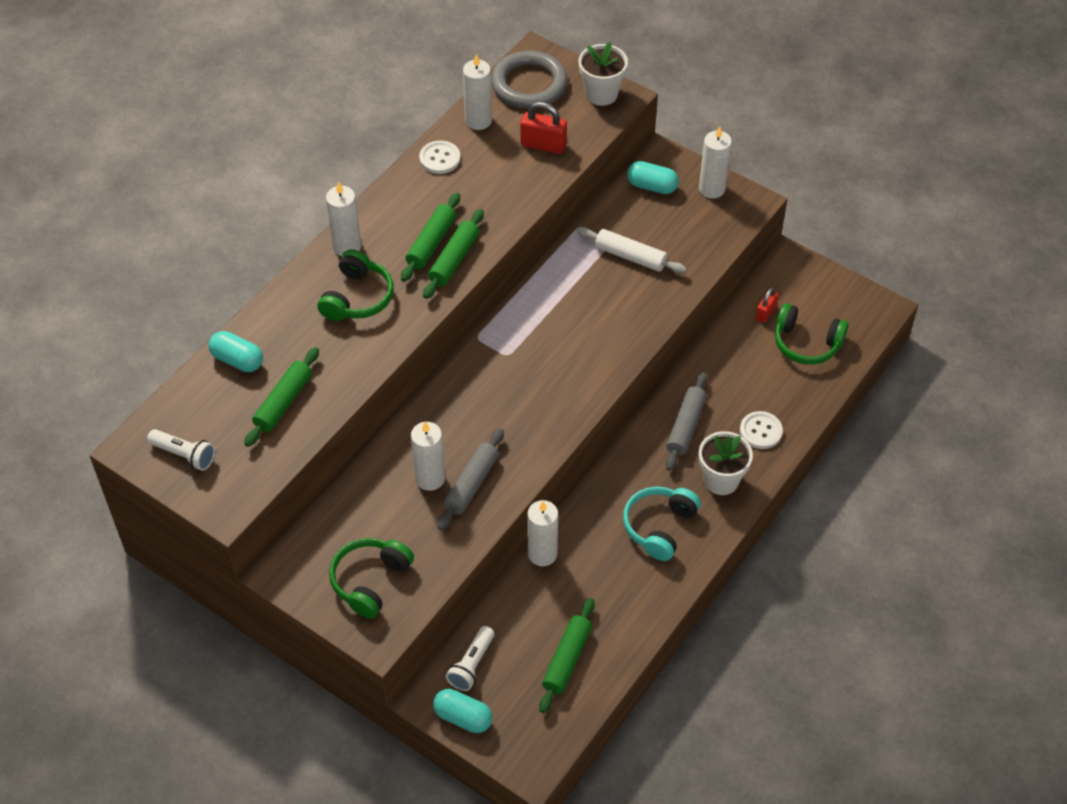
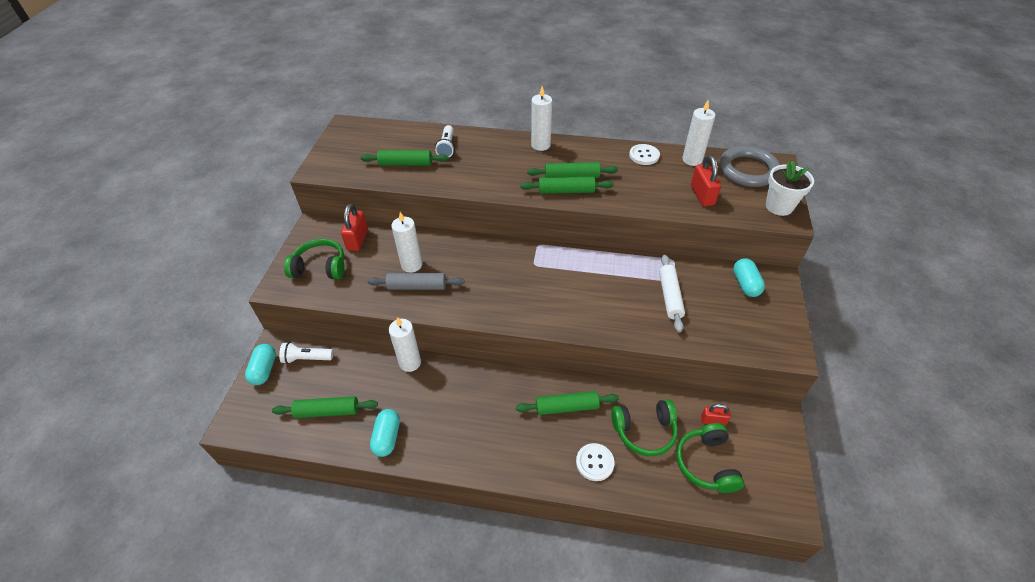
camera: 65 degrees right, 5 degrees down
white flashlight [147,429,215,471] -> white flashlight moved to [435,125,455,157]
turquoise capsule [208,331,263,372] -> turquoise capsule moved to [370,409,400,457]
green headphones [317,249,394,321] -> green headphones moved to [611,399,678,456]
turquoise headphones [623,487,701,561] -> none
grey rolling pin [666,372,707,471] -> green rolling pin [516,391,619,415]
white candle [699,126,732,199] -> none
white flower pot [699,431,753,495] -> none
none -> red padlock [341,204,368,251]

